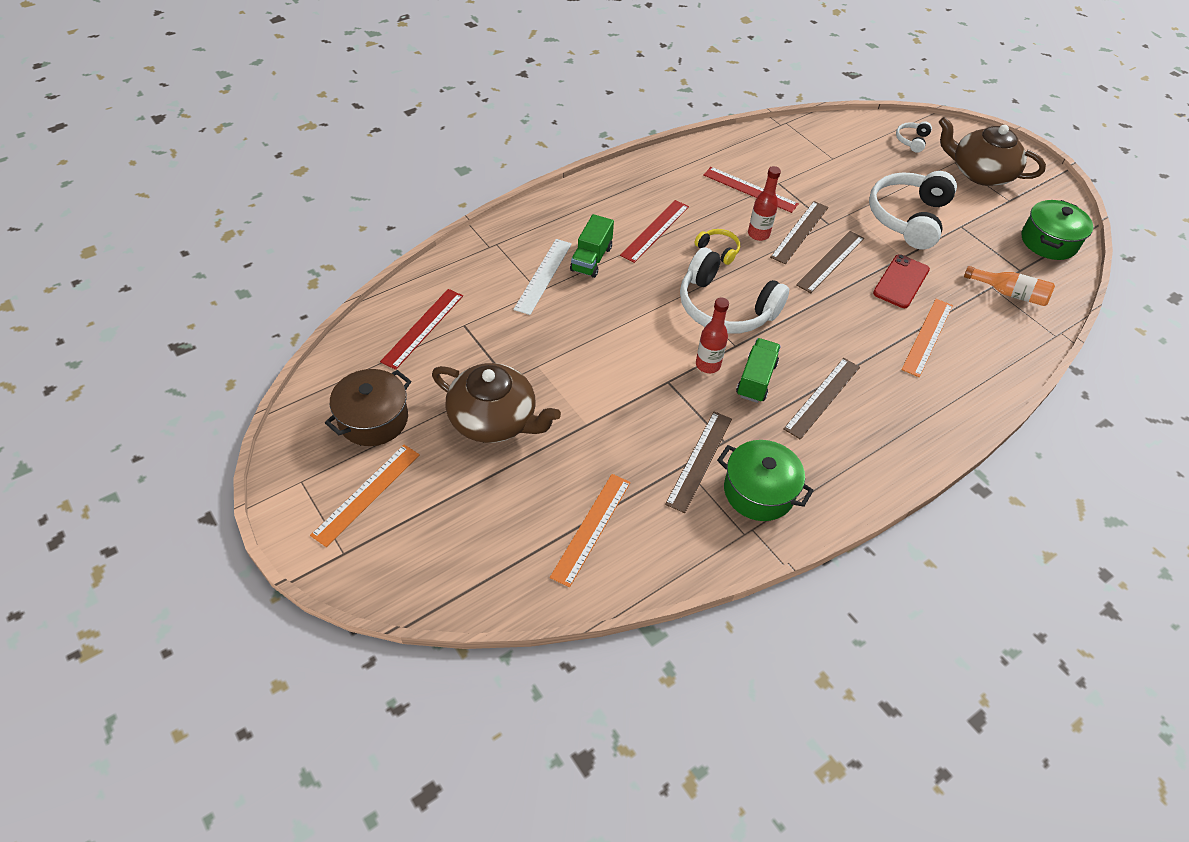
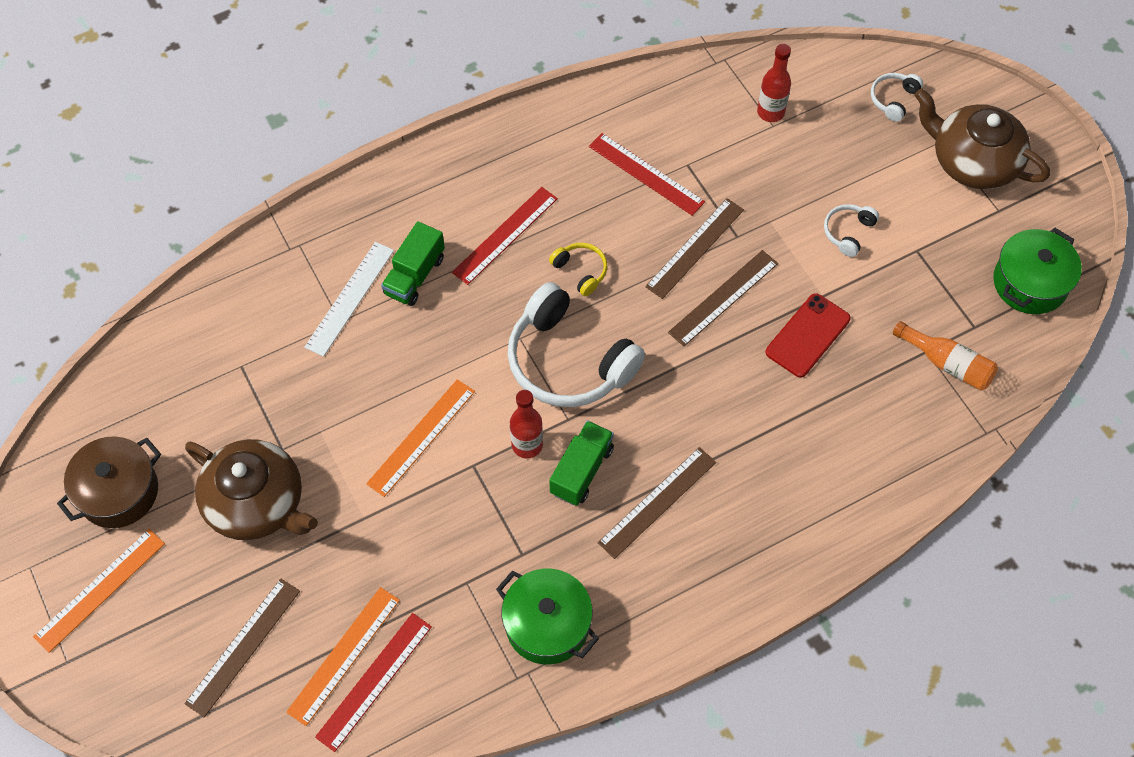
camera: 10 degrees right, 10 degrees up
red ruler [380,289,463,370] -> red ruler moved to [315,613,432,752]
brown ruler [665,412,732,513] -> brown ruler moved to [185,579,300,717]
red bottle [748,166,781,241] -> red bottle moved to [757,44,791,122]
white headphones [869,171,957,249] -> white headphones [824,204,879,257], size x0.45
orange ruler [901,299,953,377] -> orange ruler moved to [366,379,475,497]

